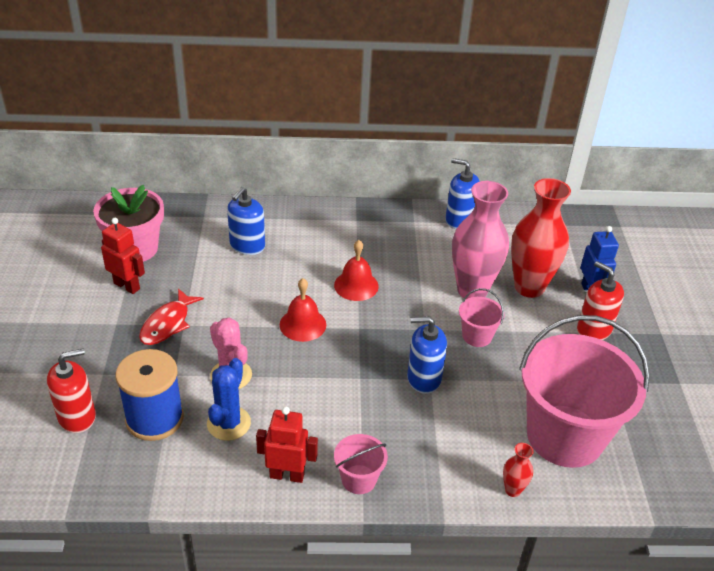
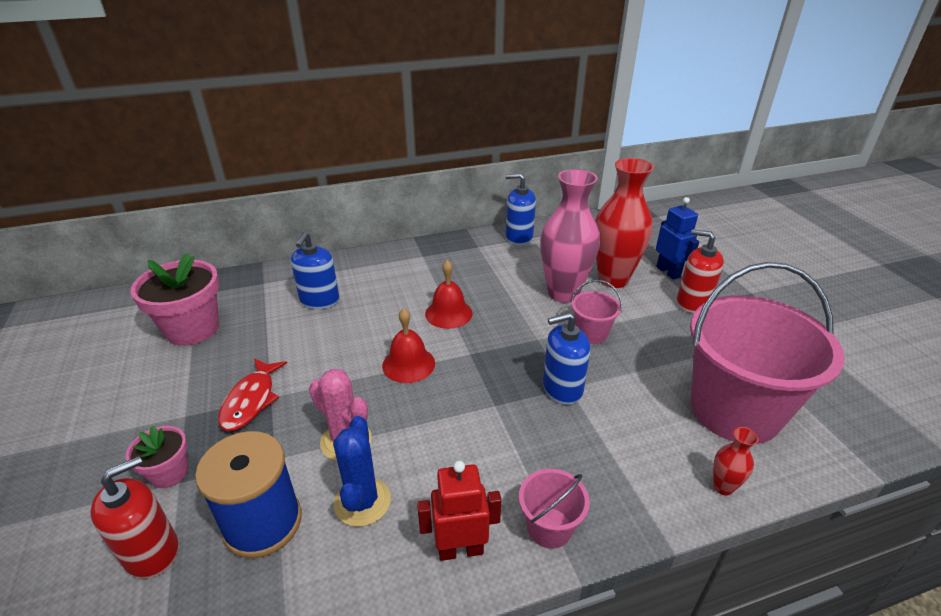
camera: 15 degrees left, 5 degrees down
red robot [101,218,145,294] -> none
none -> pink flower pot [126,426,188,488]

